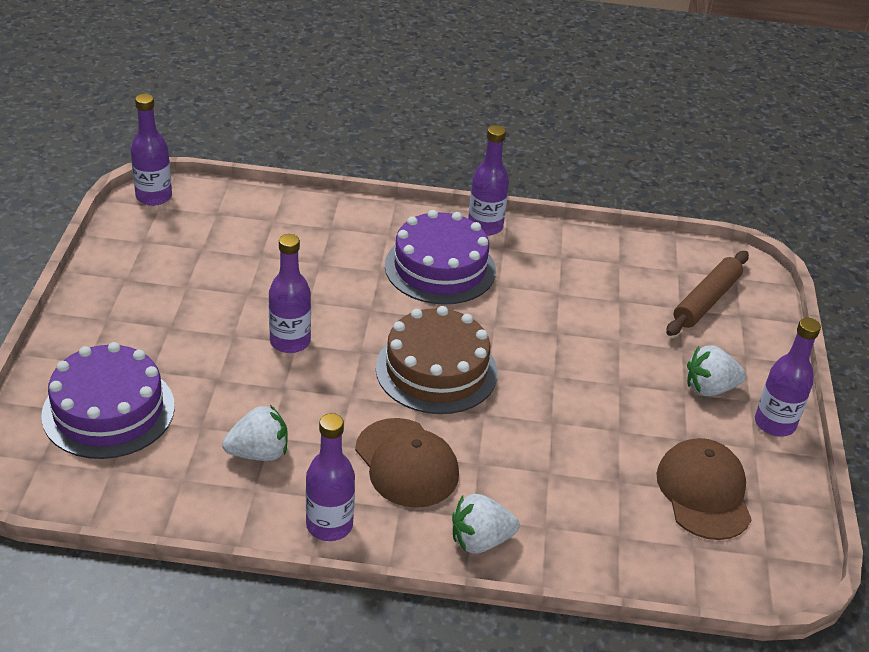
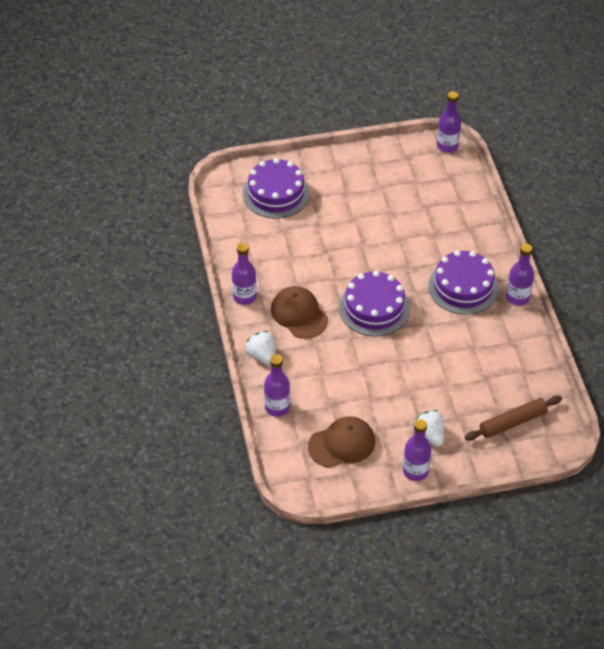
camera: 75 degrees right, 10 degrees up
white strawberry [222,405,288,461] -> none
purple bottle [269,234,311,353] -> purple bottle moved to [264,354,290,417]
brown cap [355,418,459,508] -> brown cap turned 105 degrees clockwise [271,286,328,339]
brown cake [376,306,498,414] -> purple cake [339,271,410,336]
brown rolling pin [666,251,749,336] -> brown rolling pin turned 45 degrees counterclockwise [465,396,562,441]

